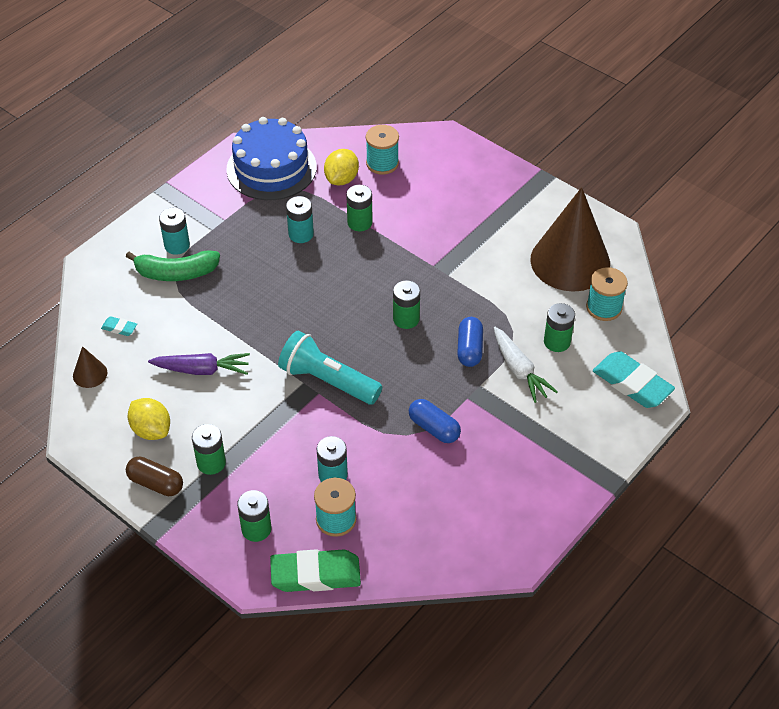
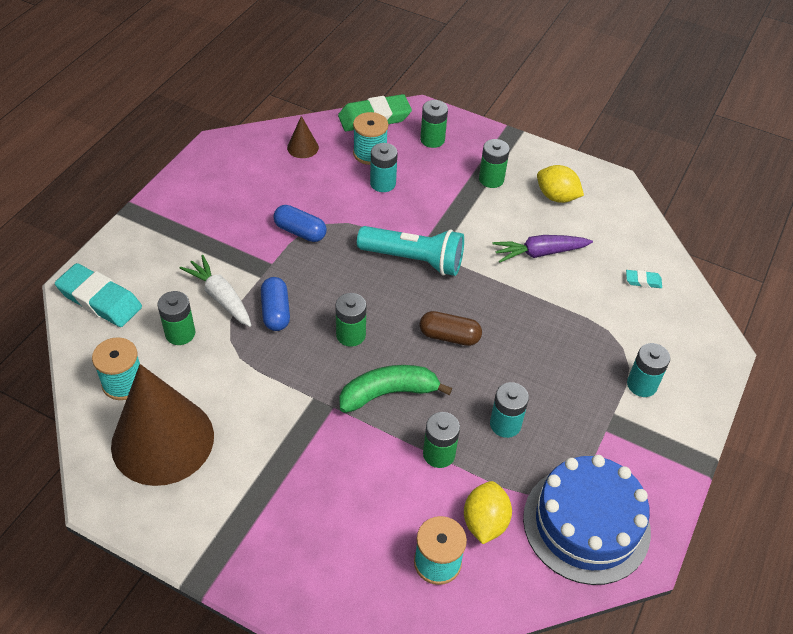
camera: 165 degrees right, 0 degrees up
brown cone [73,346,108,388] -> brown cone moved to [287,116,319,158]
green banana [126,250,220,281] -> green banana moved to [339,365,452,413]
brown capsule [126,457,183,496] -> brown capsule moved to [419,311,482,346]

